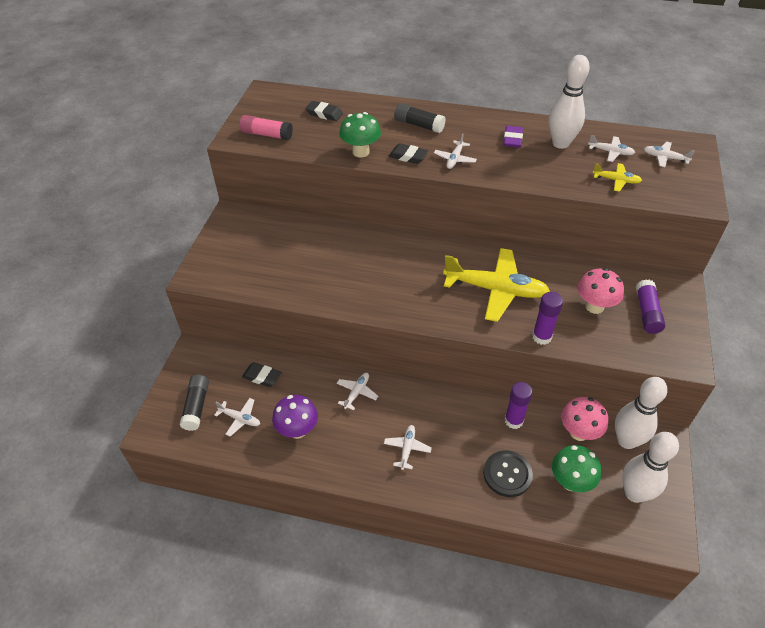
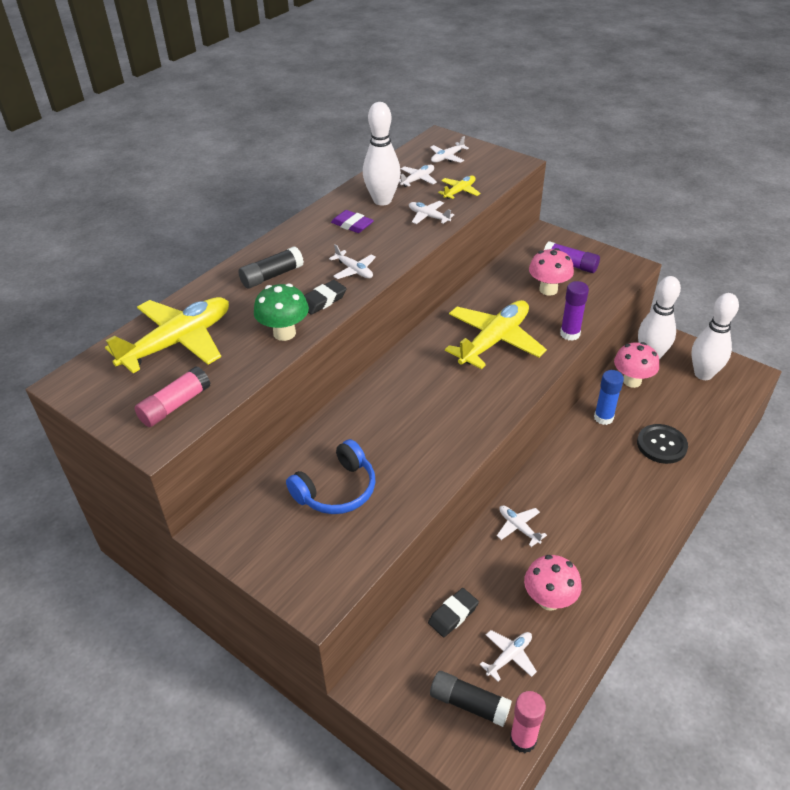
camera: 65 degrees left, 5 degrees down
purple mushroom [272,395,318,439] -> pink mushroom [524,555,582,611]
black eraser [306,101,343,121] -> yellow plane [105,297,229,373]
white plane [384,425,432,470] -> white plane moved to [409,201,454,224]
purple glue stick [505,382,533,429] -> blue glue stick [594,370,624,425]
green mushroom [552,445,602,492] -> none
none -> blue headphones [286,439,375,514]
none -> pink glue stick [510,691,546,753]

